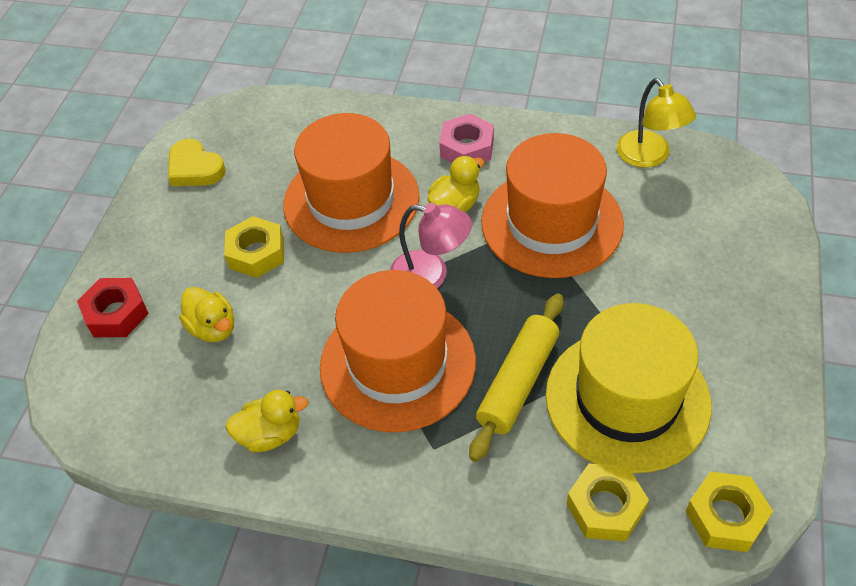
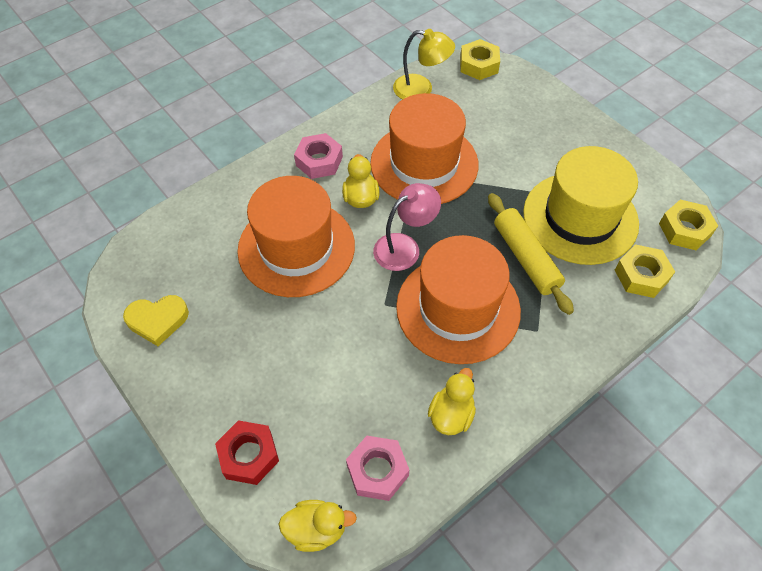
camera: 55 degrees left, 5 degrees up
yellow duck [179,287,234,342] -> yellow duck moved to [278,500,357,552]
yellow nut [224,216,284,278] -> yellow nut moved to [460,39,500,80]
none -> pink nut [346,436,409,501]

